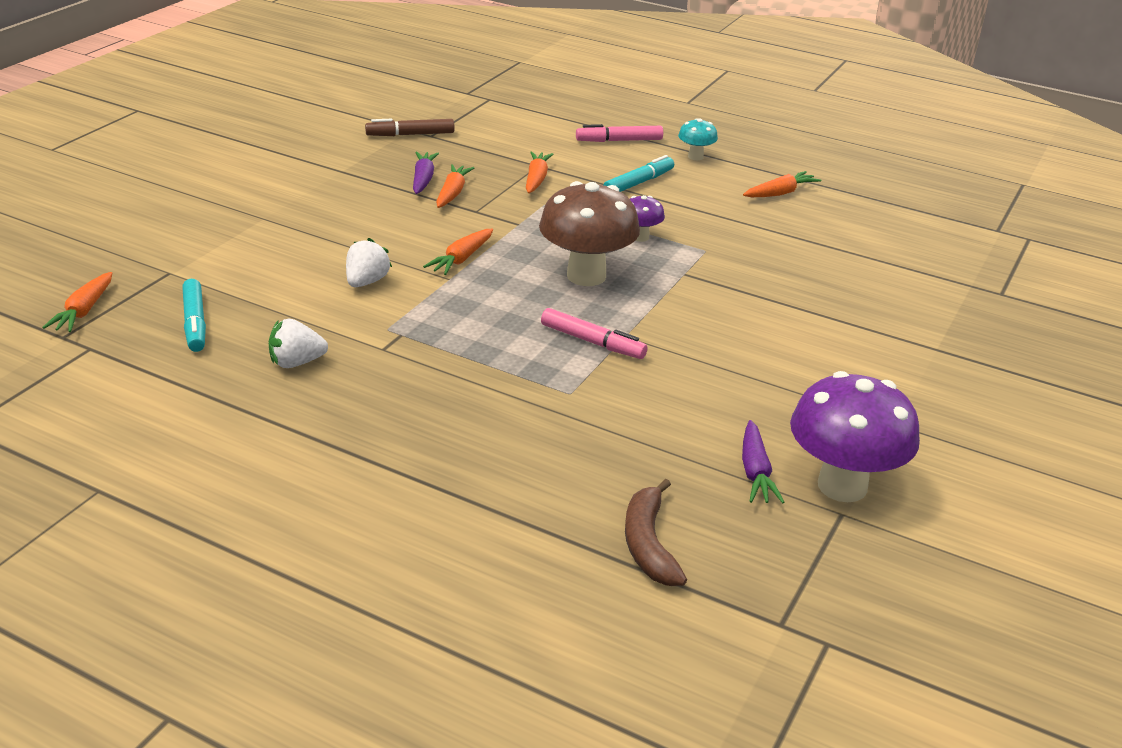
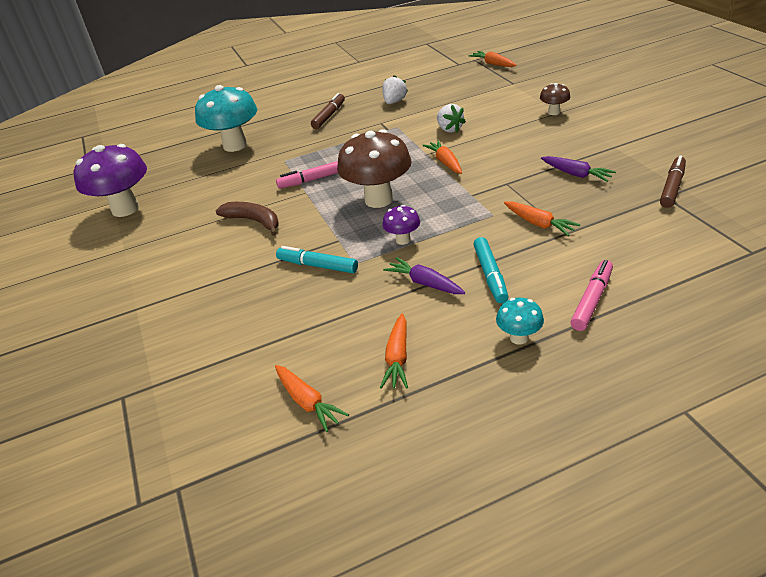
camera: 135 degrees right, 5 degrees up
turquoise marker [182,279,206,352] -> turquoise marker moved to [276,246,358,273]
orange carrot [436,164,474,208] -> orange carrot moved to [275,365,349,432]
brown banana [625,479,687,586] -> brown banana moved to [216,202,279,236]
purple carrot [742,420,784,503] -> purple carrot moved to [383,257,465,294]
none -> turquoise mushroom [195,85,257,152]
none -> brown marker [311,93,345,129]
none -> brown mushroom [540,83,570,115]

